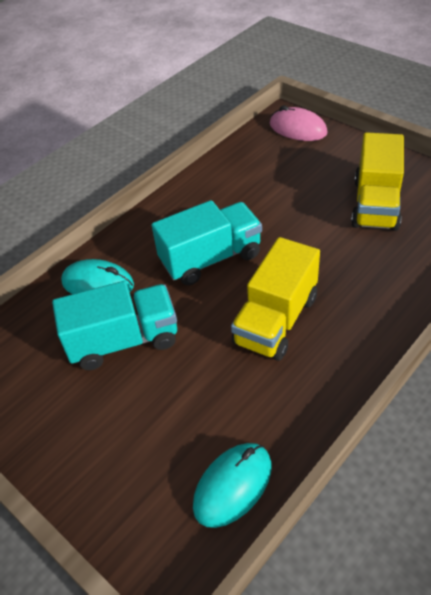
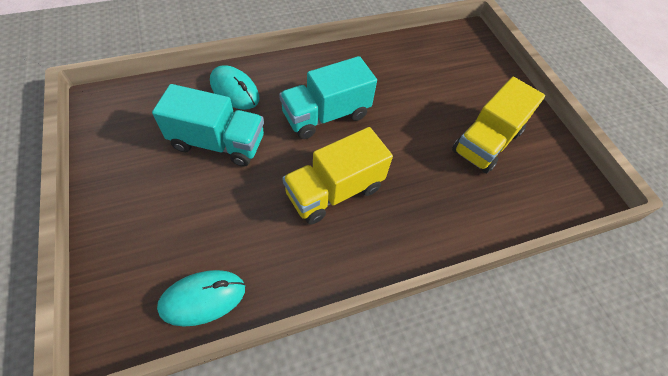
camera: 20 degrees right, 10 degrees up
turquoise truck [152,200,262,285] -> turquoise truck turned 150 degrees clockwise [279,56,377,139]
pink mouse [270,106,328,141] -> none

